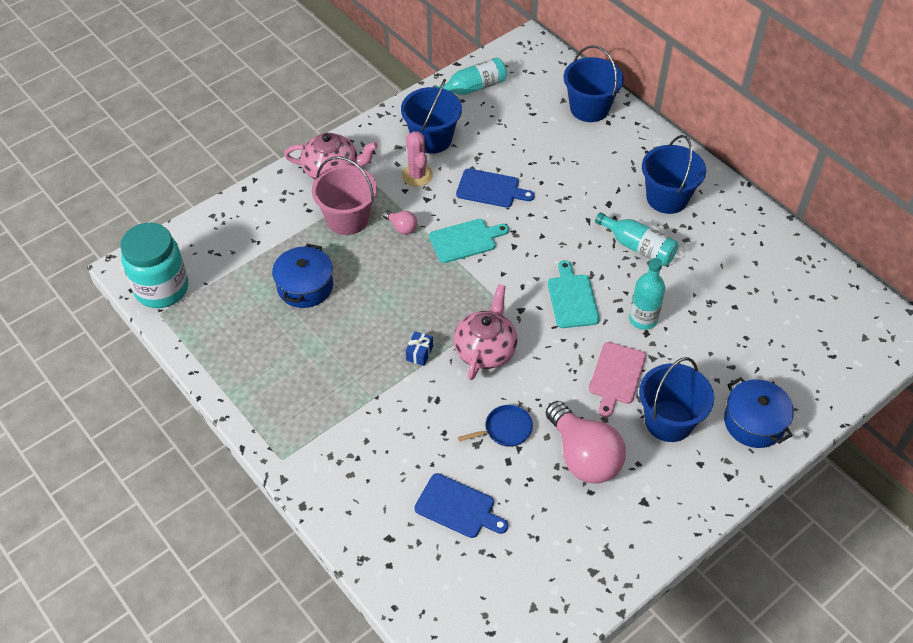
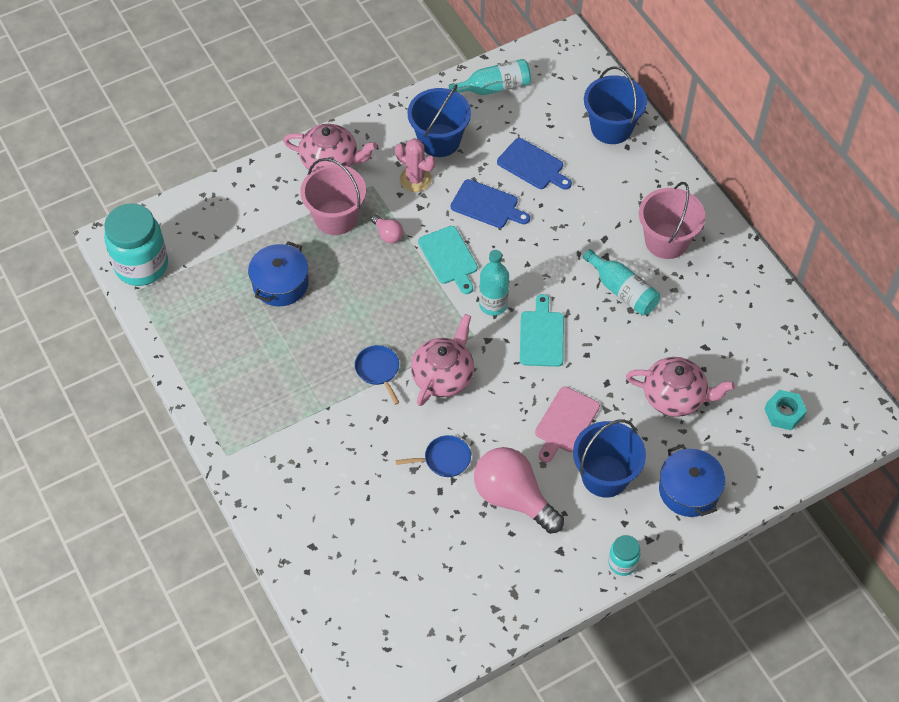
camera: 10 degrees right, 5 degrees up
pink cactus [402,131,433,187] -> pink cactus turned 45 degrees counterclockwise [395,138,435,192]
blue gift [406,332,433,366] -> blue pan [355,345,400,405]
blue cutting board [414,473,508,538] -> blue cutting board moved to [497,138,572,190]
turquoise cutting board [429,219,509,263] -> turquoise cutting board turned 75 degrees clockwise [418,226,478,294]
pink light bulb [546,401,626,484] -> pink light bulb turned 150 degrees clockwise [474,447,564,534]
turquoise bottle [629,258,666,330] -> turquoise bottle moved to [479,250,509,316]
blue bucket [642,135,706,214] -> pink bucket [639,182,705,259]
none -> turquoise jar [608,535,641,576]
none -> pink teapot [626,357,735,417]
none -> turquoise nut [765,390,807,431]

